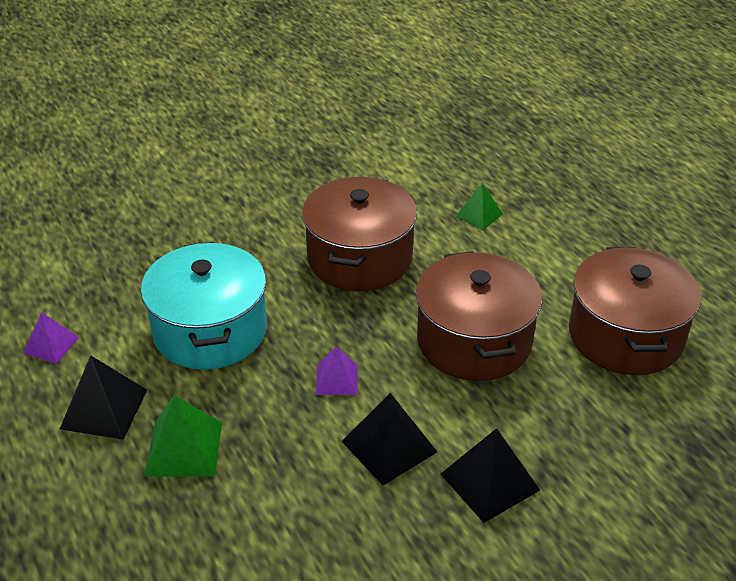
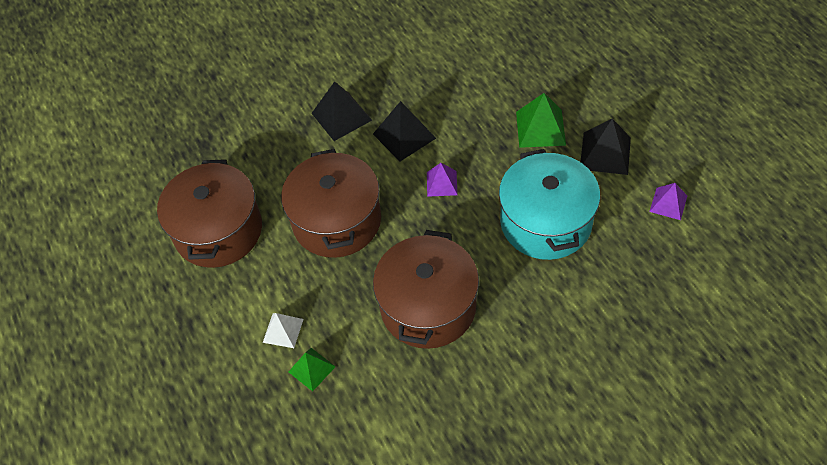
camera: 175 degrees left, 15 degrees up
none -> white pyramid [263,313,304,348]

